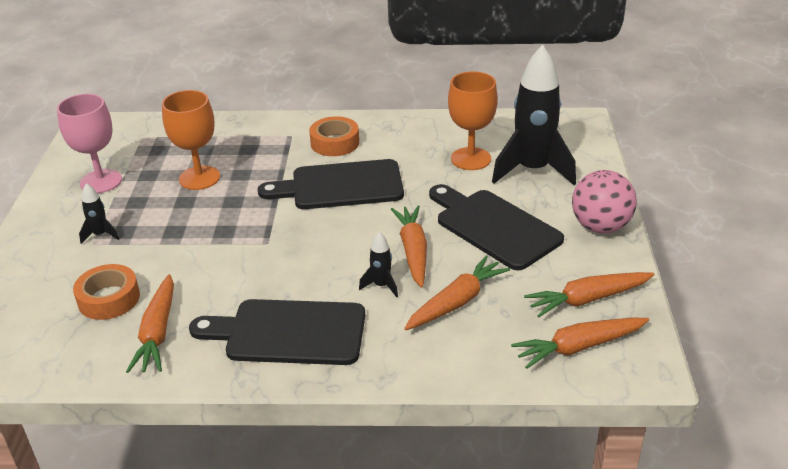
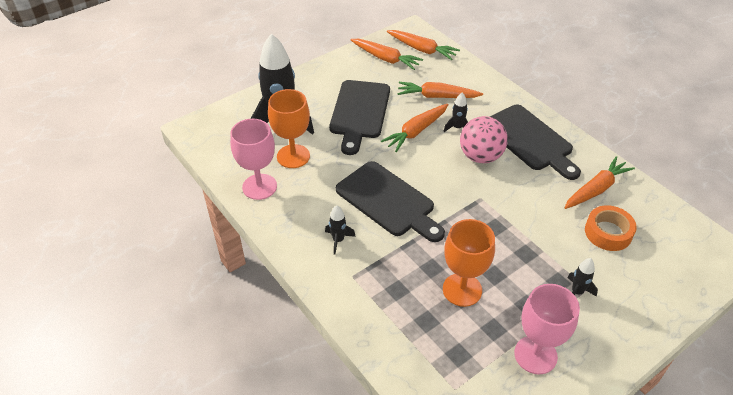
camera: 130 degrees left, 10 degrees up
orange tape [309,116,359,156] -> black rocket [325,206,356,255]
pink ball [572,170,637,233] -> pink ball moved to [460,116,508,163]
none -> pink goblet [230,119,277,200]

